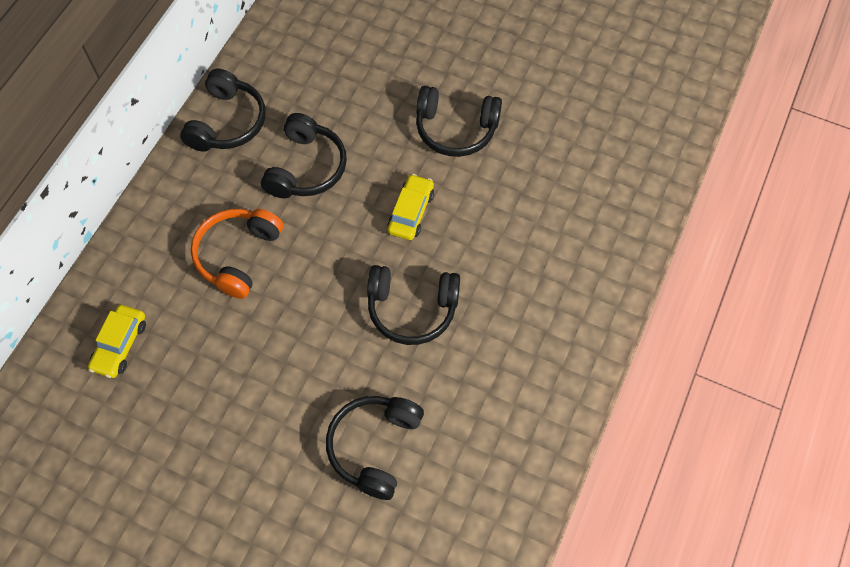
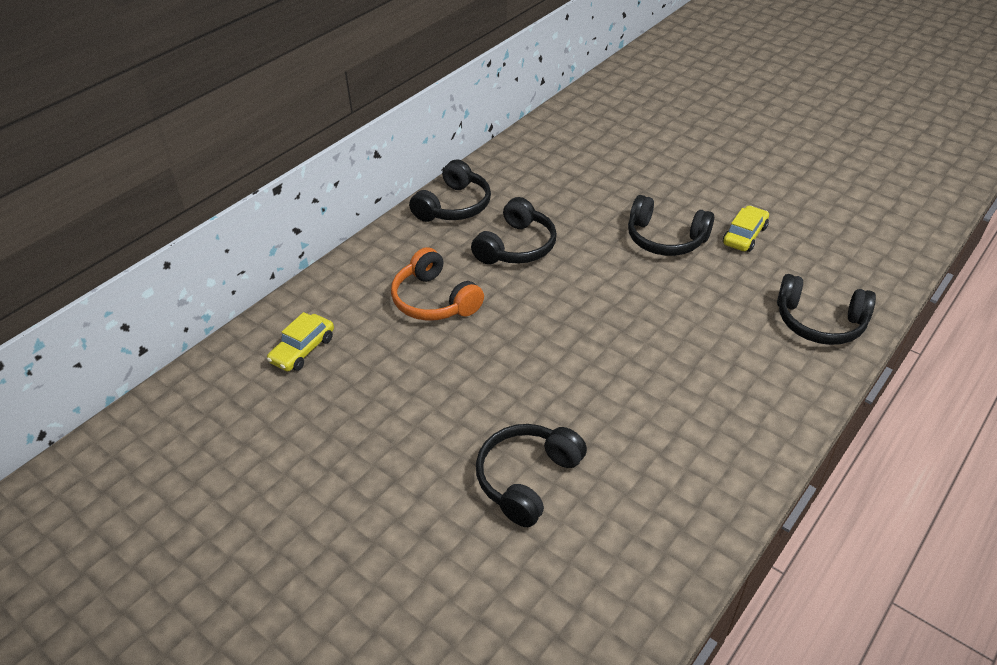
camera: 15 degrees right, 20 degrees down
orange headphones [191,209,283,299] -> orange headphones turned 75 degrees counterclockwise [391,247,484,321]
black headphones [367,265,460,345] -> black headphones moved to [777,274,876,345]
yellow car [387,174,434,240] -> yellow car moved to [723,206,769,252]

